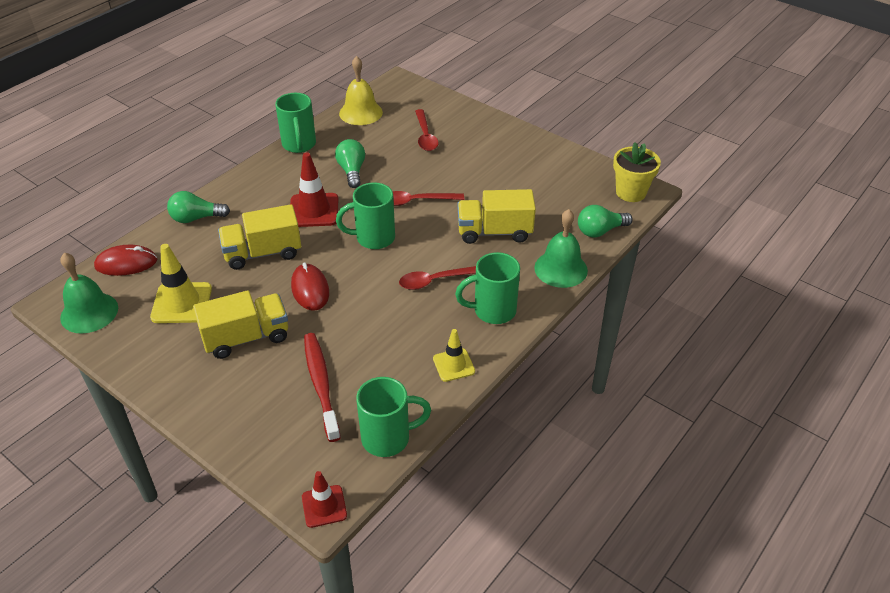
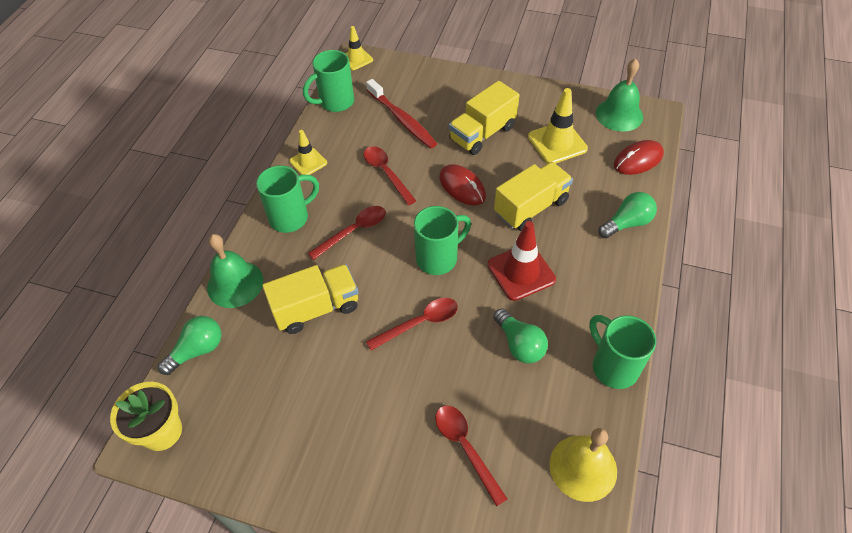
camera: 160 degrees right, 10 degrees up
red traffic cone [302,471,347,528] -> yellow traffic cone [345,26,373,70]
none -> red spoon [364,146,416,205]

